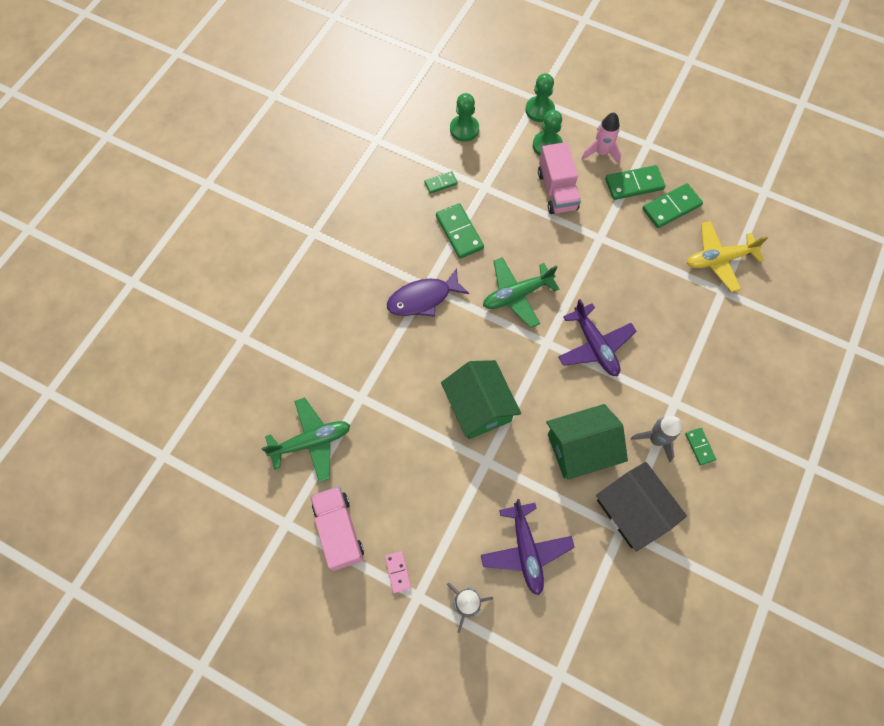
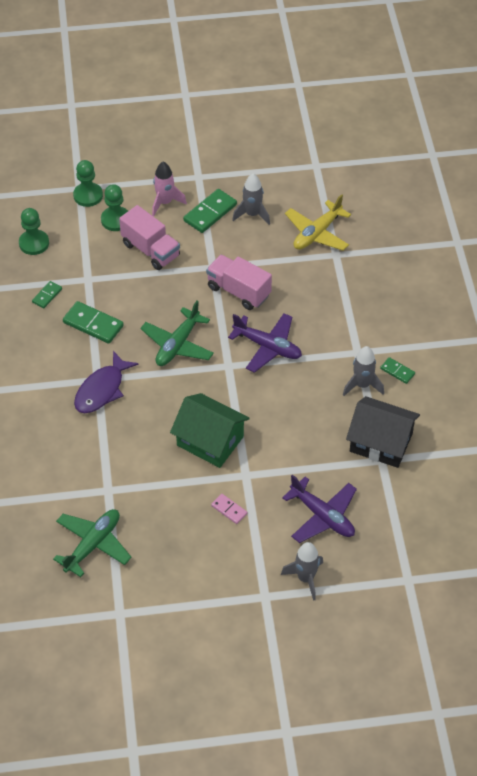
camera: 35 degrees left, 15 degrees down
pink truck [310,486,364,571] -> pink truck moved to [206,255,272,310]
pink domino [385,551,411,593] -> pink domino moved to [211,494,247,524]
green house [546,404,628,480] -> none
green domino [642,183,703,228] -> grey rocket [232,174,270,225]

